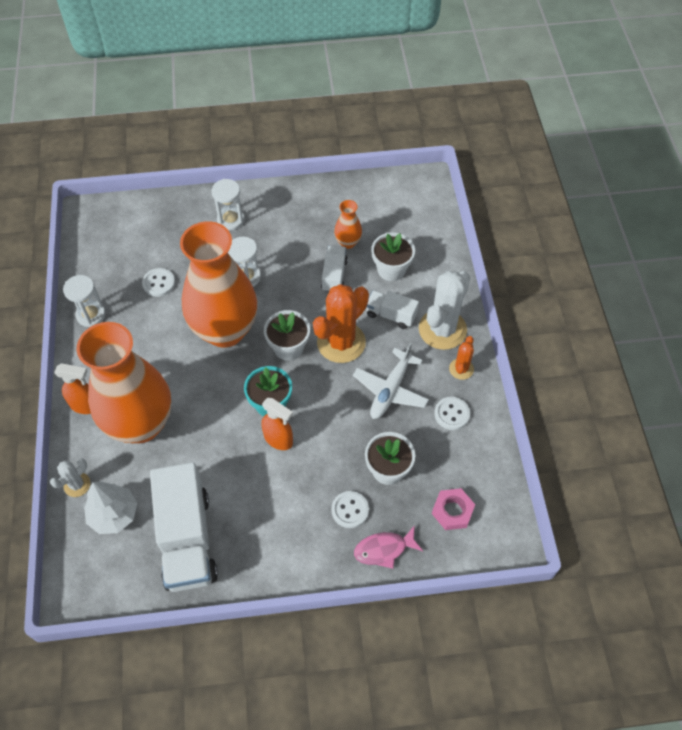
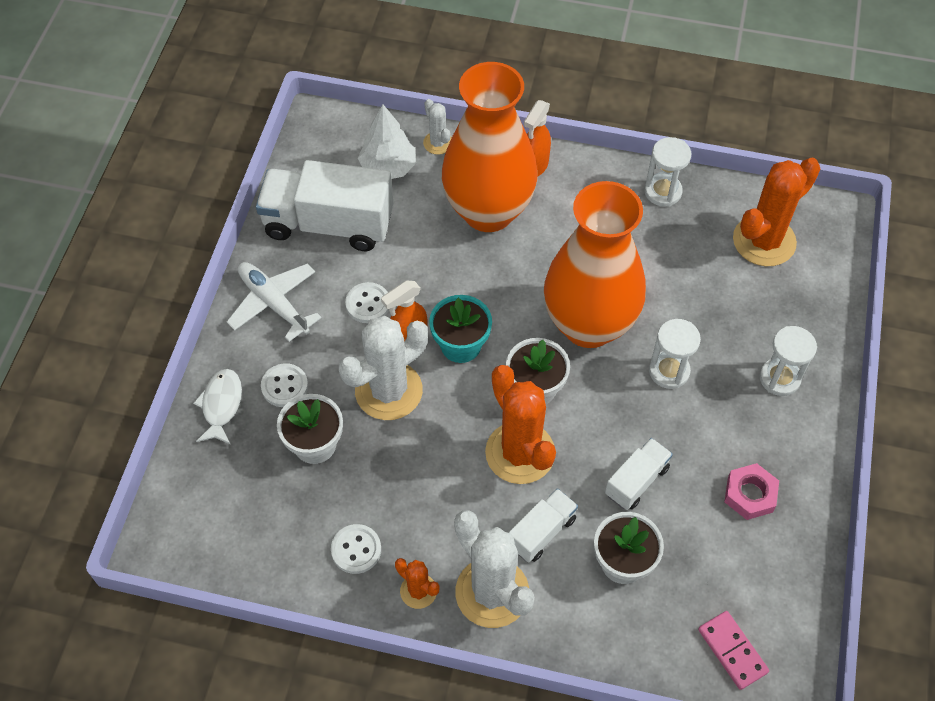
camera: 110 degrees right, 0 degrees up
white button [142,268,175,297] -> white button moved to [345,282,389,323]
white truck [321,245,348,292] -> white truck turned 75 degrees counterclockwise [605,438,673,510]
orange vase [334,200,362,249] -> none
white plane [353,343,429,419] -> white plane moved to [227,262,322,342]
pink fish [354,525,423,569] -> white fish [193,369,242,445]
pink nut [432,488,475,530] -> pink nut moved to [724,463,779,520]
none -> white cactus [339,316,428,420]
none -> pink domino [698,611,769,690]
none -> orange cactus [733,158,820,266]

